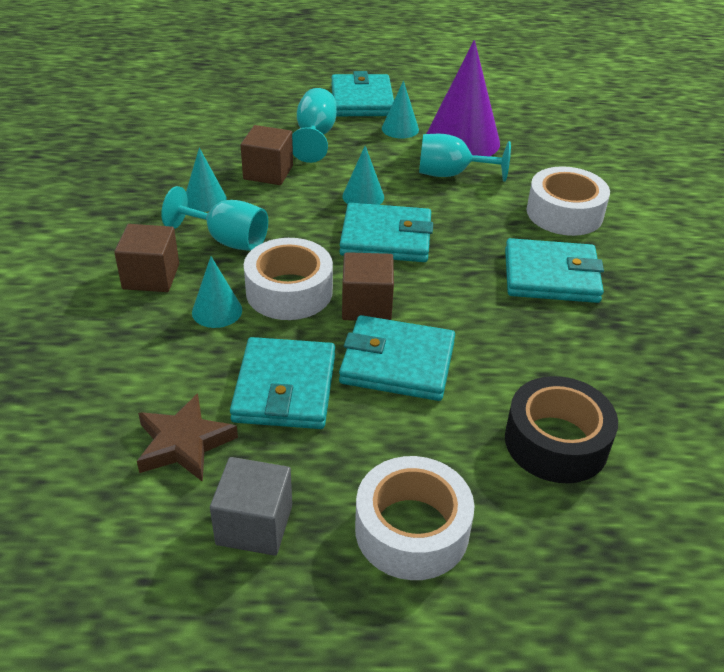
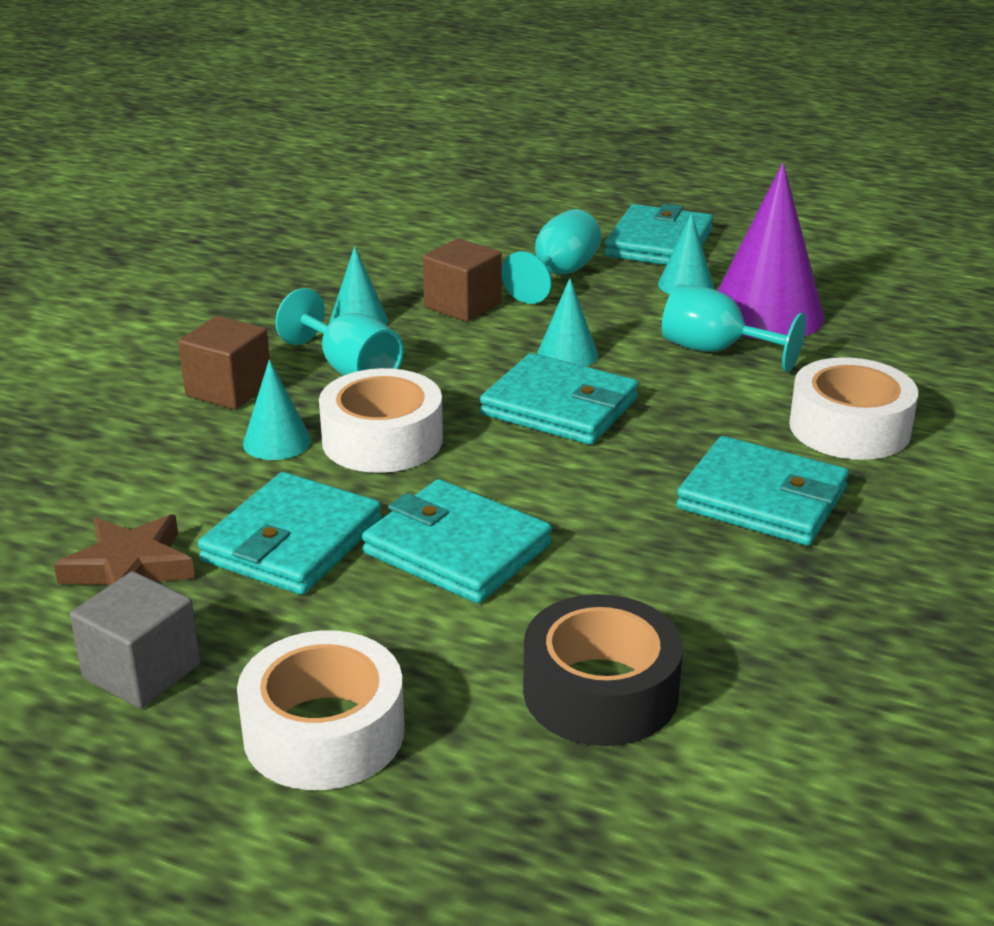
camera: 25 degrees right, 10 degrees down
brown cube [342,252,394,321] -> none

